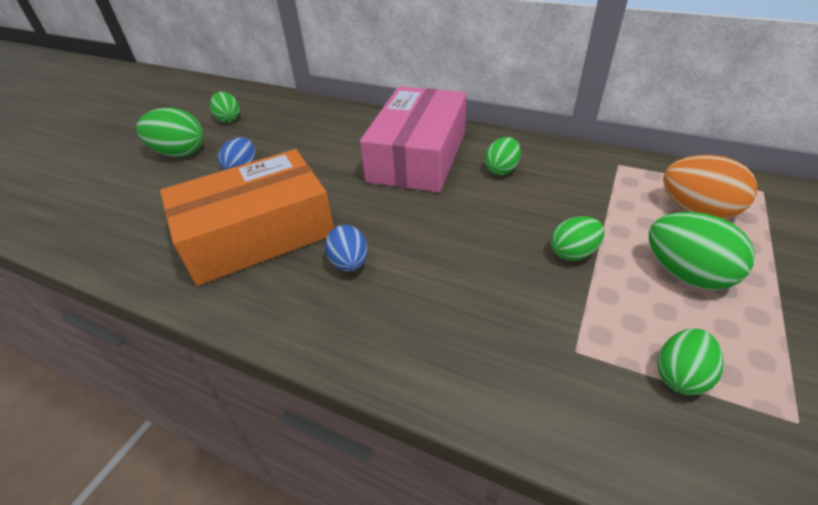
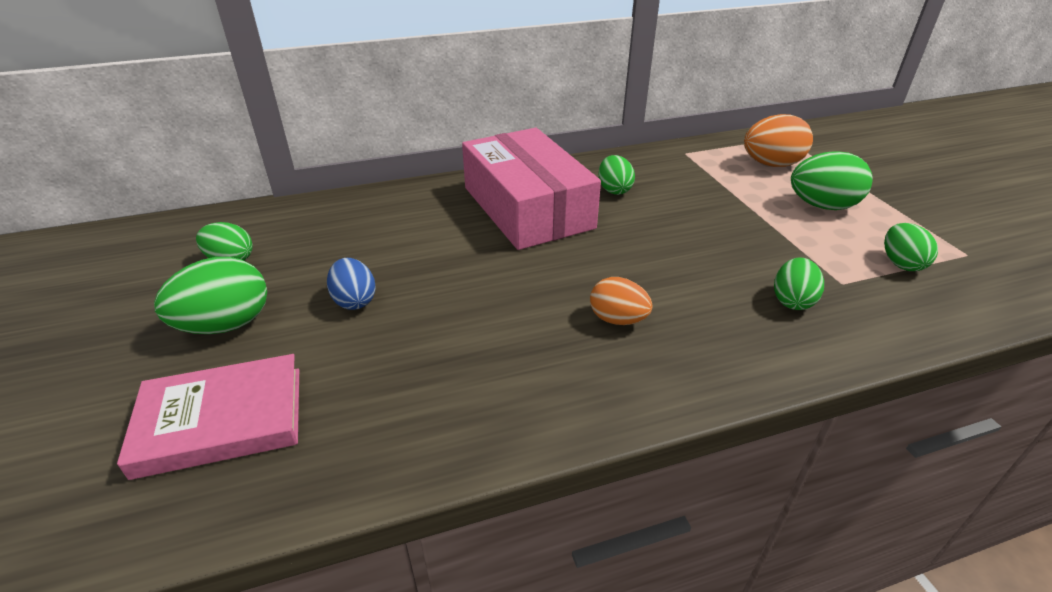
camera: 45 degrees left, 5 degrees down
orange box [160,149,334,286] -> none
blue egg [325,225,367,272] -> orange egg [590,277,653,325]
green egg [551,216,605,261] -> green egg moved to [774,257,824,310]
none -> pink book [117,354,299,480]

